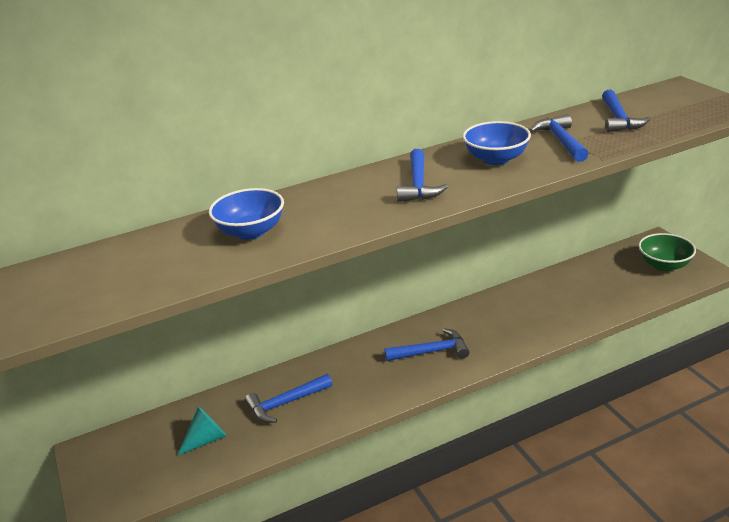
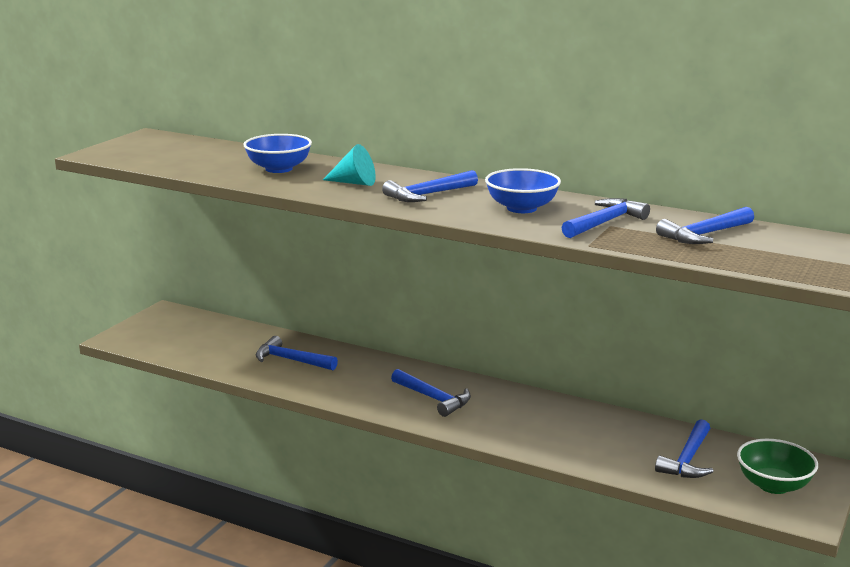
camera: 50 degrees right, 10 degrees down
turquoise cone [177,407,227,456] -> turquoise cone moved to [323,144,376,186]
none -> blue hammer [655,419,714,478]

